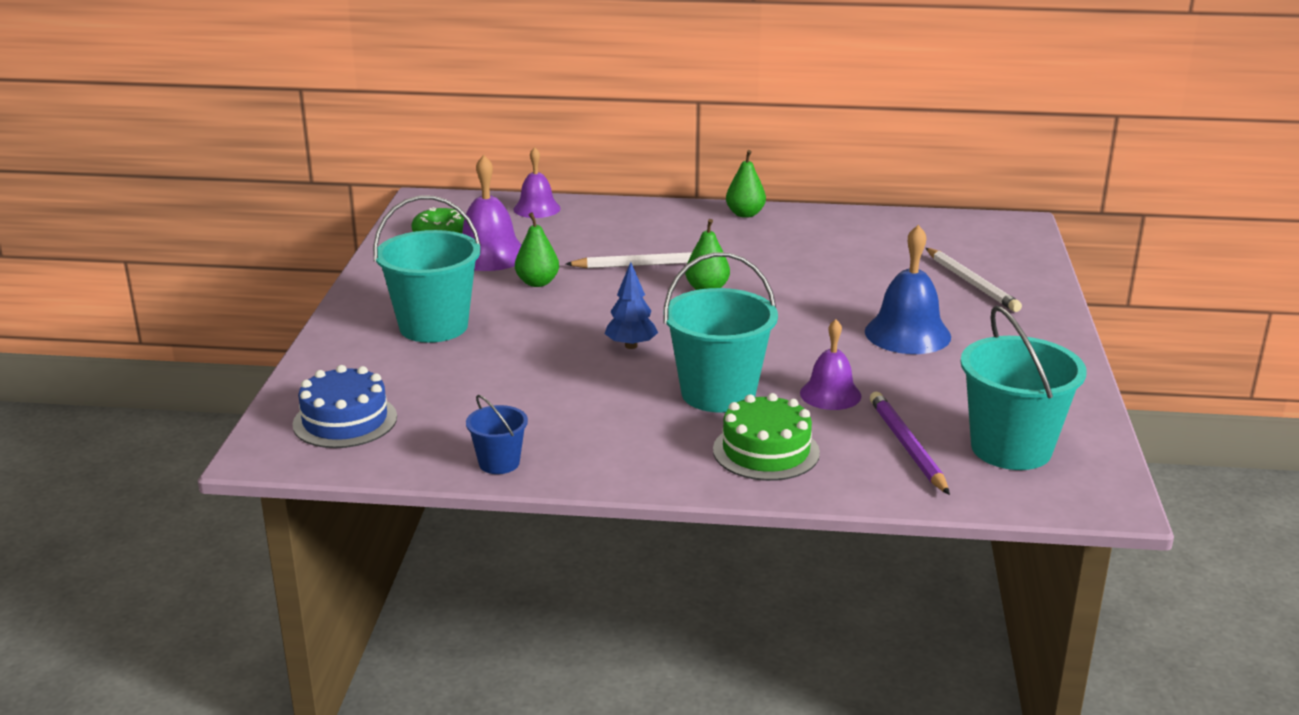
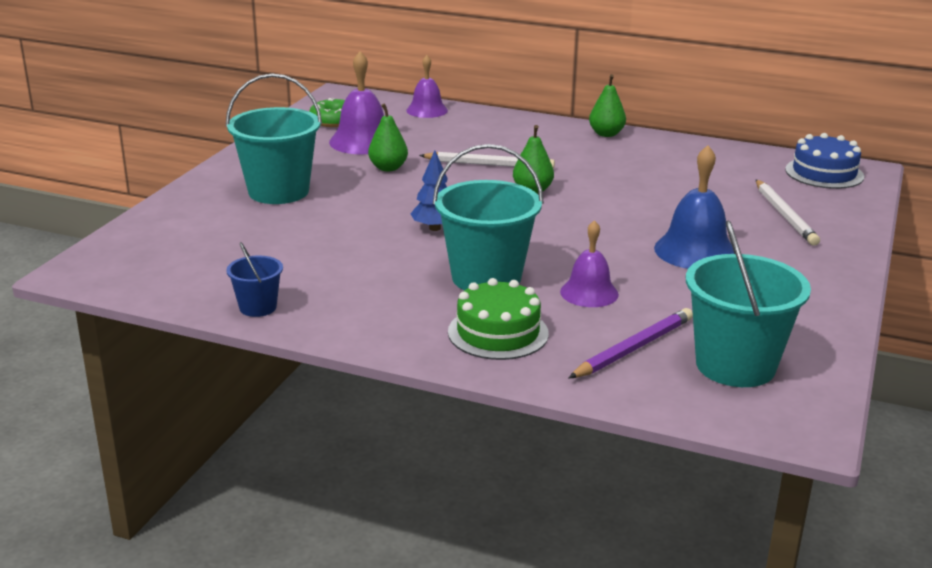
camera: 15 degrees right, 0 degrees up
blue cake [292,365,397,448] -> blue cake moved to [785,133,864,189]
purple pencil [870,392,950,495] -> purple pencil turned 45 degrees clockwise [569,308,693,378]

